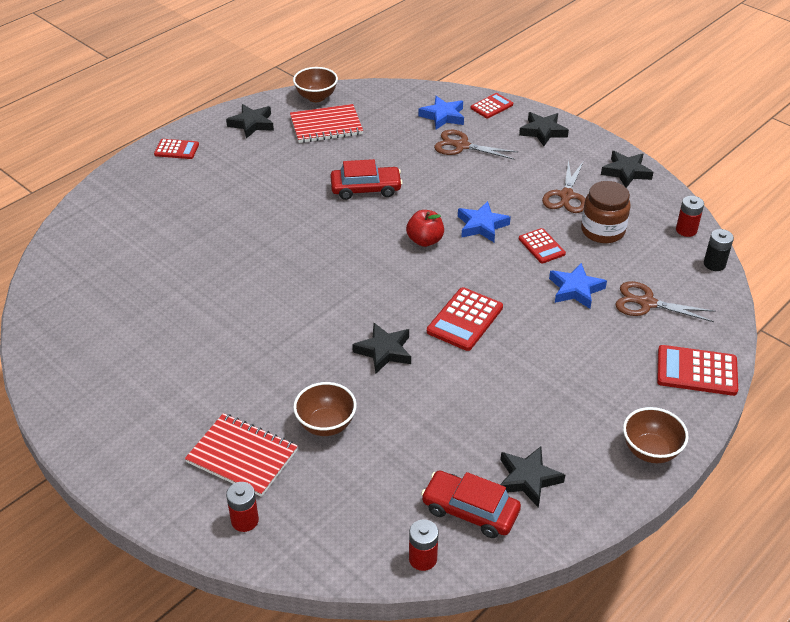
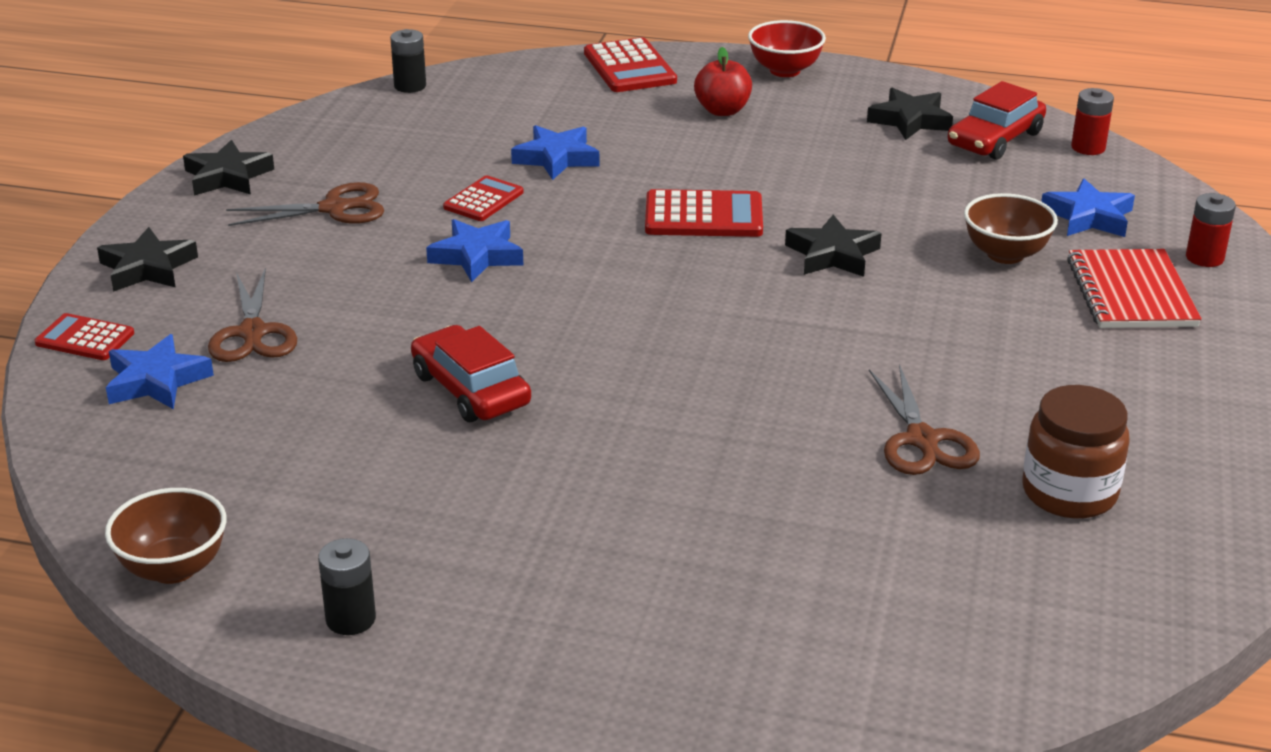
camera: 120 degrees left, 10 degrees down
red calculator [154,139,199,159] -> none
black star [226,104,274,138] -> black battery [318,538,376,635]
red notebook [290,104,363,143] -> none
red apple [406,210,444,247] -> red apple moved to [694,47,752,116]
red car [421,471,521,538] -> red car turned 45 degrees clockwise [948,81,1046,160]
brown jar [581,181,631,243] -> brown jar moved to [1022,385,1130,519]
brown scissors [615,281,716,322] -> brown scissors moved to [869,364,980,475]
brown bowl [623,407,689,463] -> red bowl [748,20,826,77]
red battery [676,196,704,237] -> none
none -> blue star [1041,179,1135,237]

